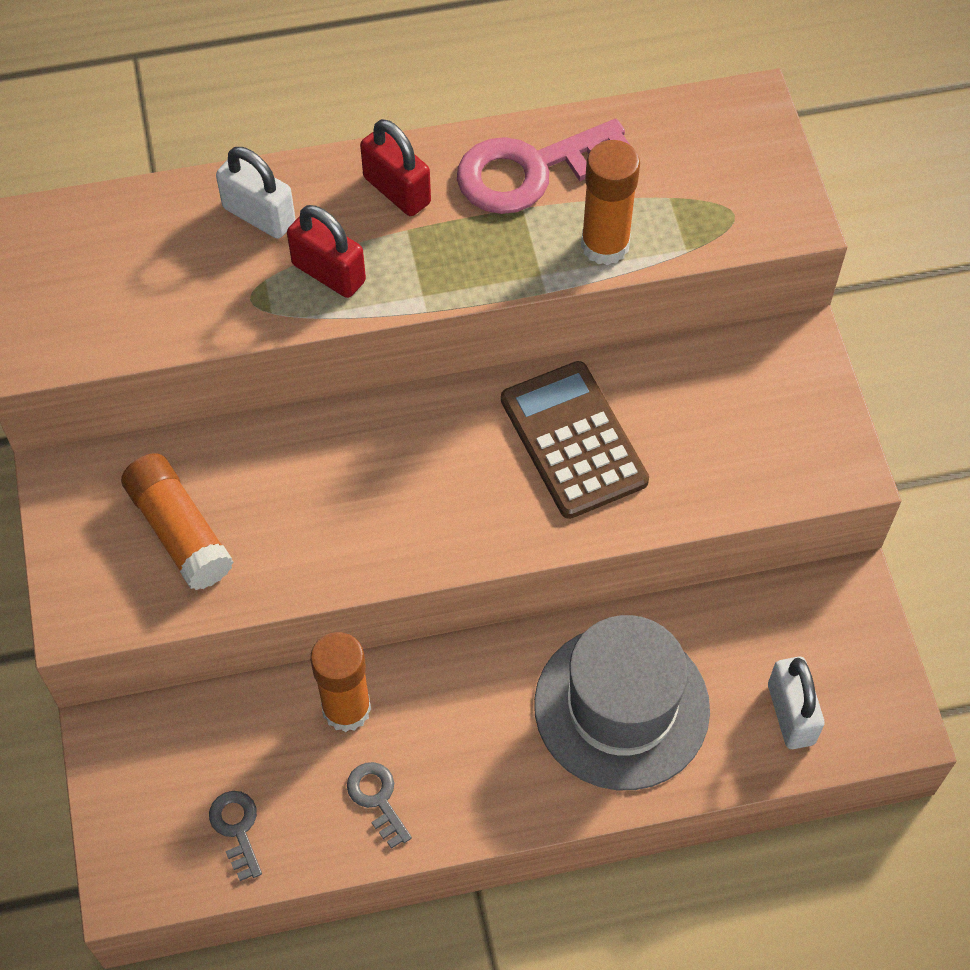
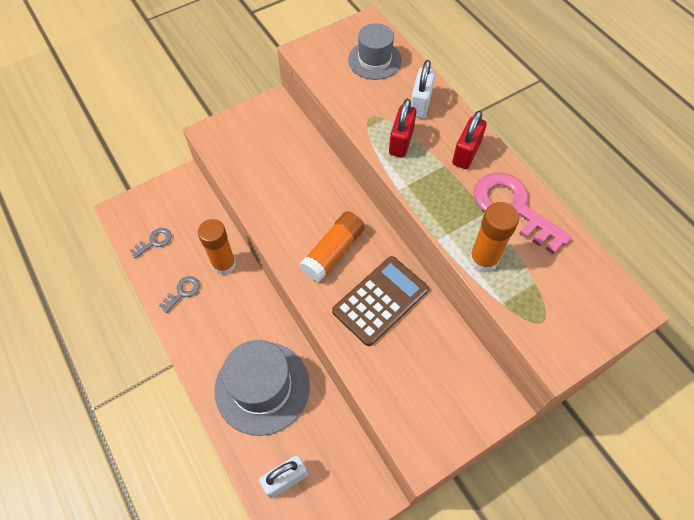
camera: 70 degrees right, 0 degrees up
orange glue stick [121,453,234,590] -> orange glue stick moved to [299,211,365,282]
none -> grey hat [348,23,402,80]

